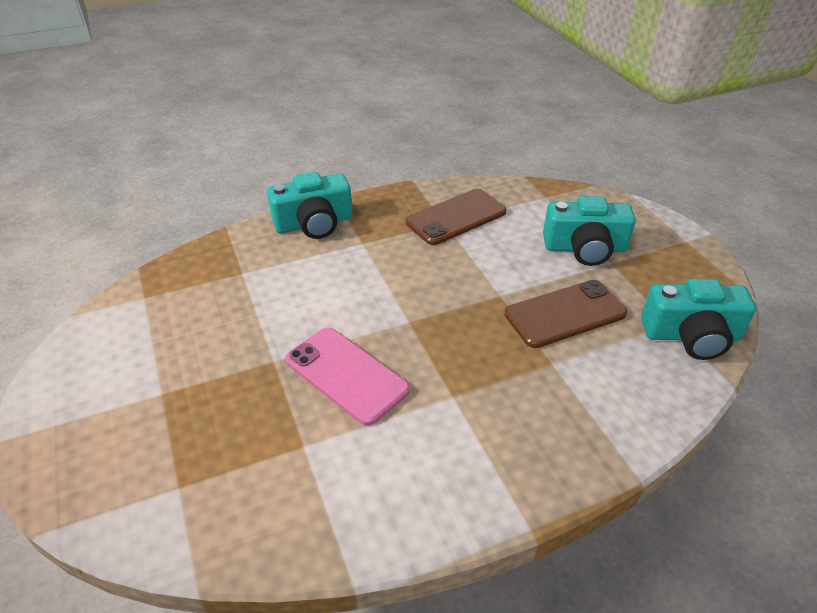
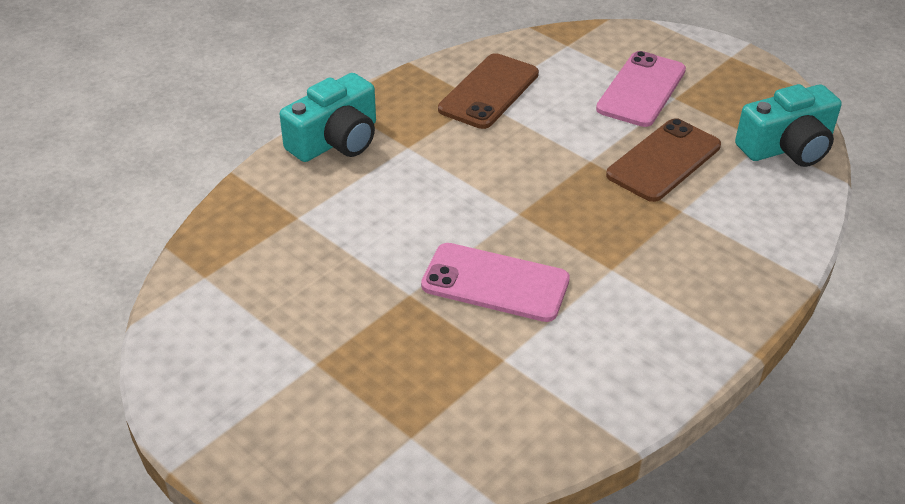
camera: 25 degrees left, 0 degrees up
turquoise camera [543,196,636,266] -> pink phone [596,51,686,127]

